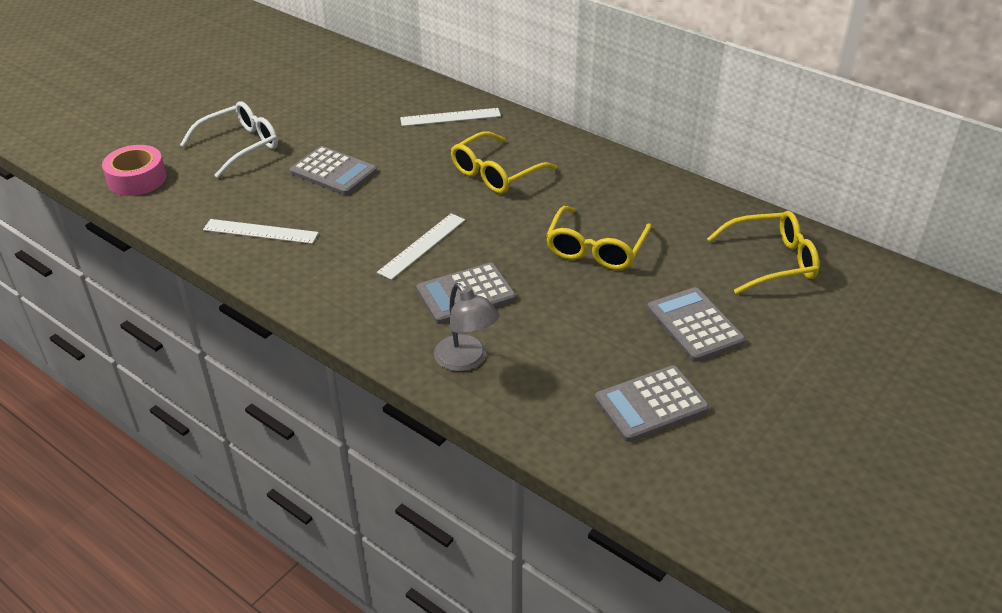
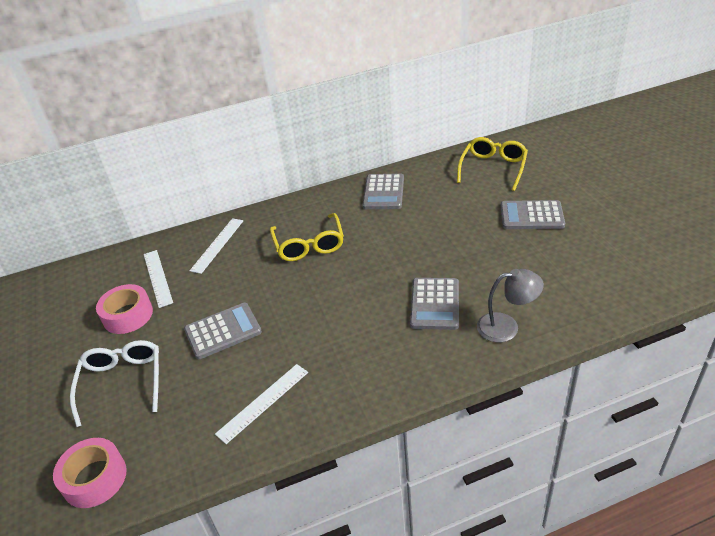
camera: 55 degrees left, 0 degrees up
white ruler [377,213,465,280] -> white ruler moved to [144,250,173,308]
yellow glasses [546,206,652,270] -> none
grey calculator [595,365,709,442] -> grey calculator moved to [362,174,404,209]
none -> pink tape [96,284,153,334]

